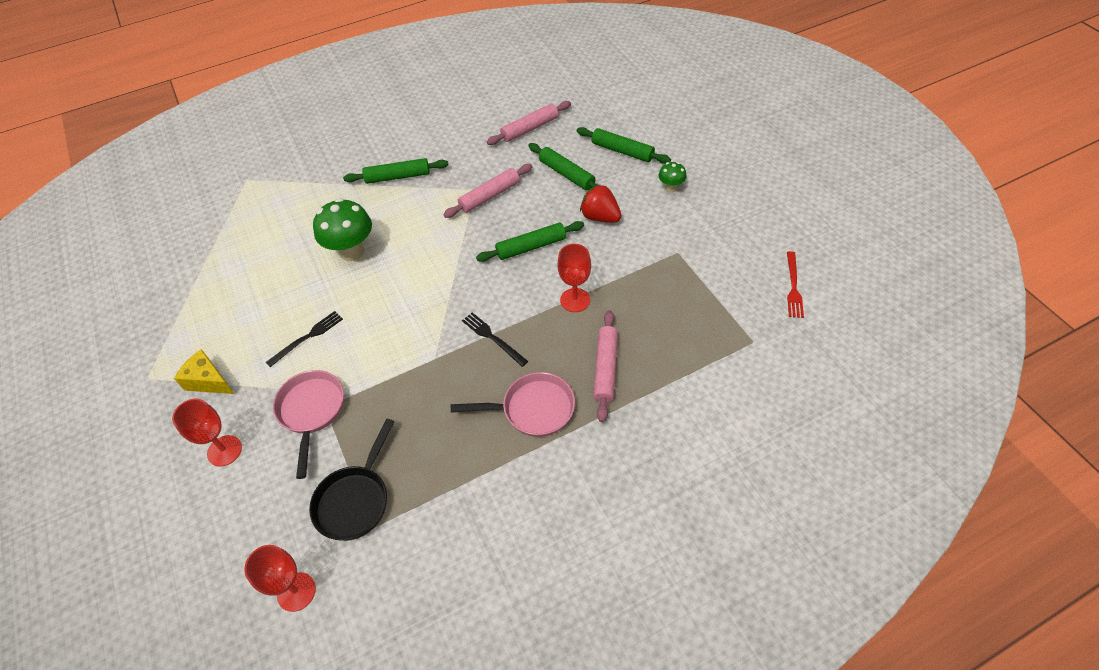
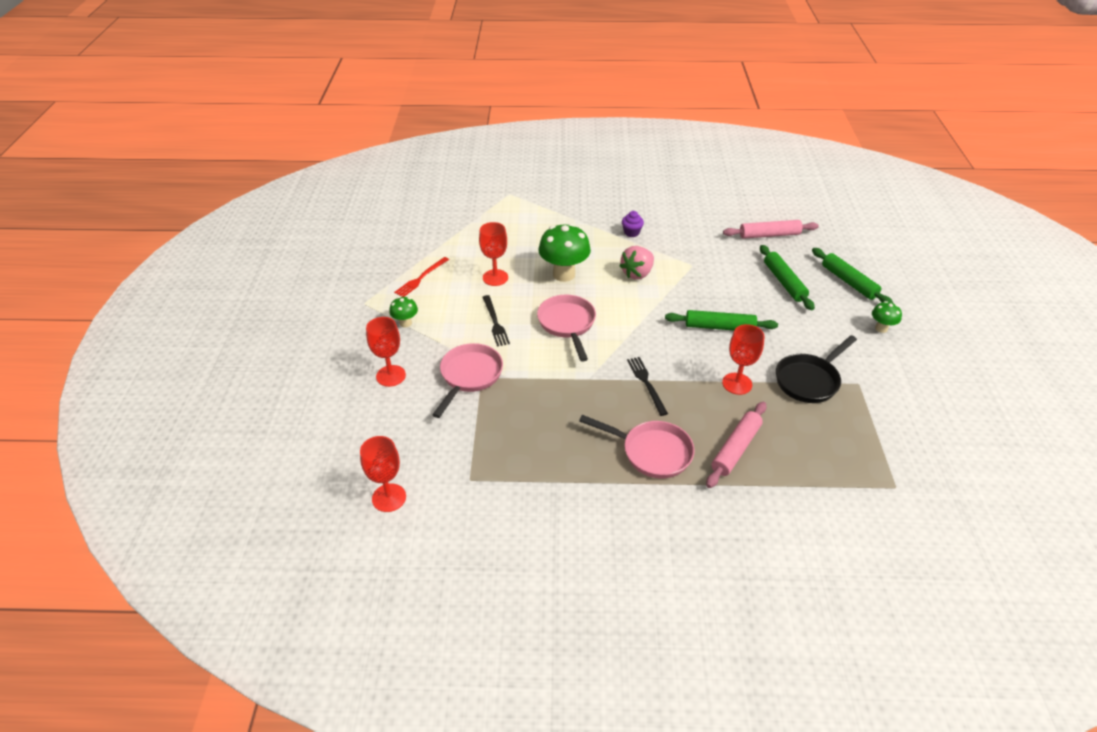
camera: 25 degrees right, 10 degrees down
yellow cheese [174,349,234,394] -> green mushroom [389,297,418,327]
black fork [266,311,343,367] -> black fork turned 90 degrees clockwise [482,295,510,347]
black pan [309,419,395,541] -> black pan moved to [776,335,857,403]
green rolling pin [343,158,448,184] -> purple cupcake [622,211,644,237]
pink rolling pin [443,164,532,218] -> none
red strawberry [580,184,621,223] -> none
red fork [787,251,804,318] -> red fork moved to [394,257,449,297]
none -> red goblet [479,222,508,286]
none -> pink pan [537,295,596,361]
none -> pink strawberry [620,246,654,280]

